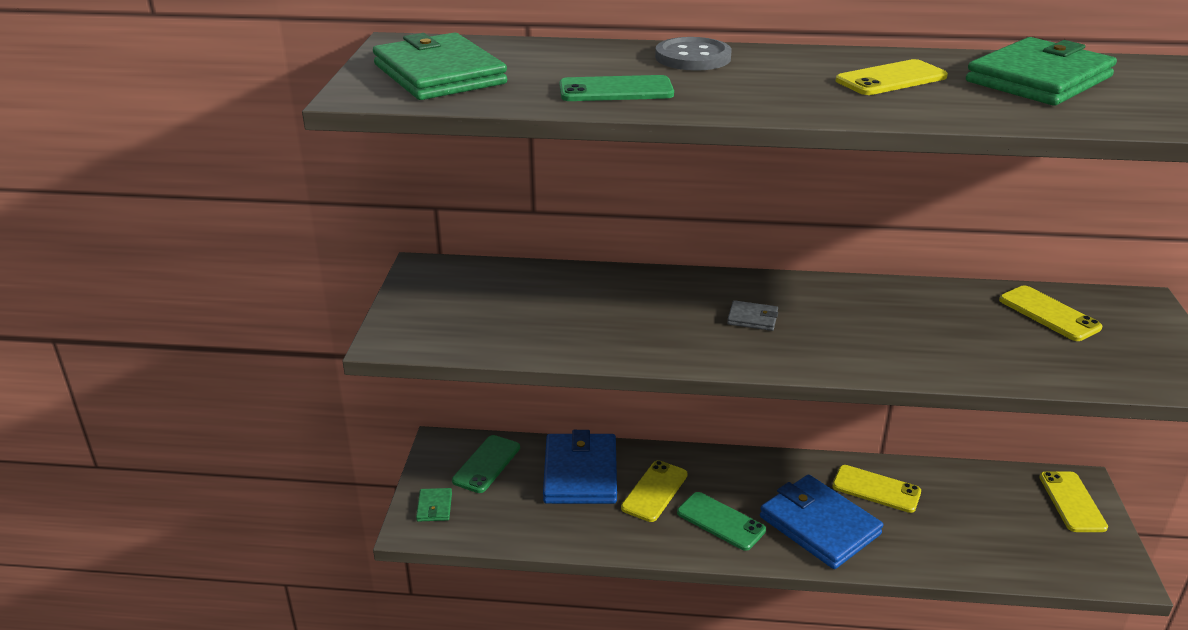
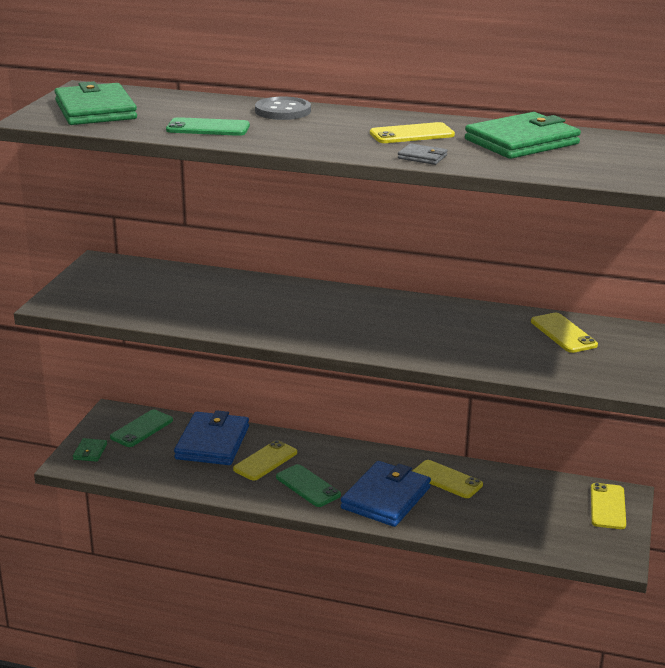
camera: 10 degrees right, 5 degrees down
grey wallet [727,300,778,331] -> grey wallet moved to [398,143,447,165]
blue wallet [760,475,883,569] -> blue wallet turned 60 degrees clockwise [341,461,431,527]

